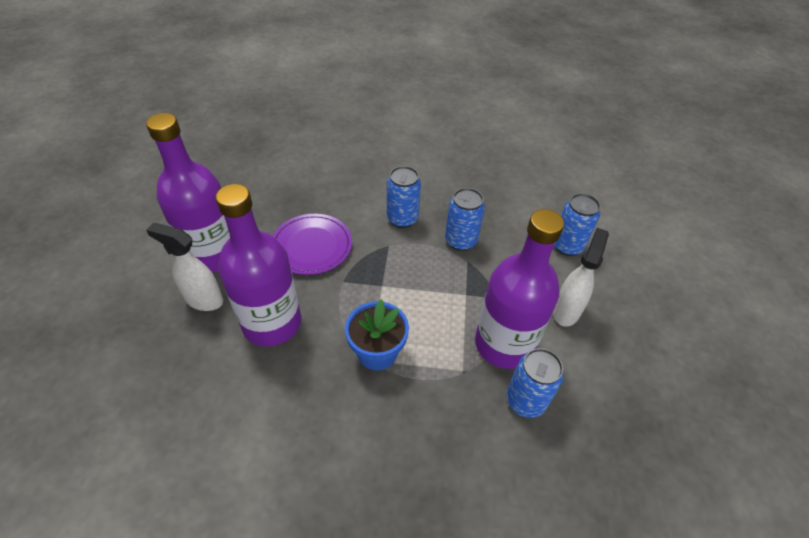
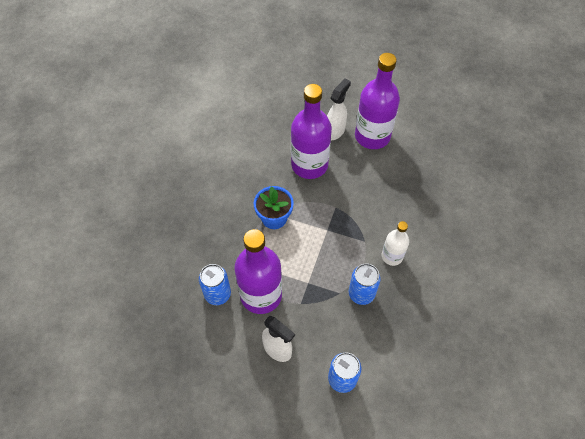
camera: 105 degrees right, 10 degrees up
purple plate [273,214,352,275] -> none
blue can [387,166,421,228] -> white bottle [382,221,409,266]

